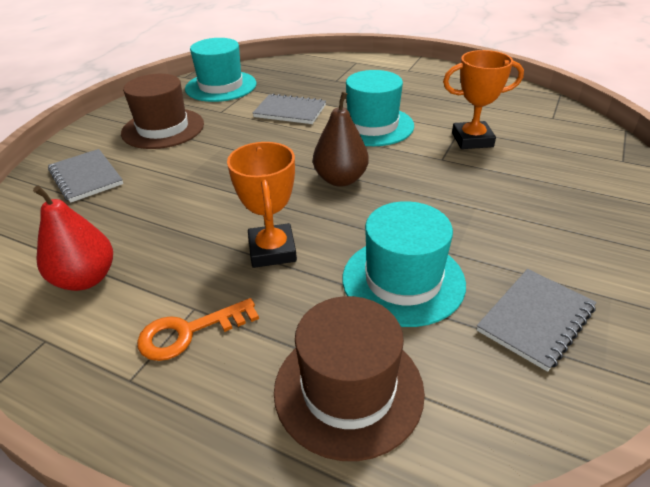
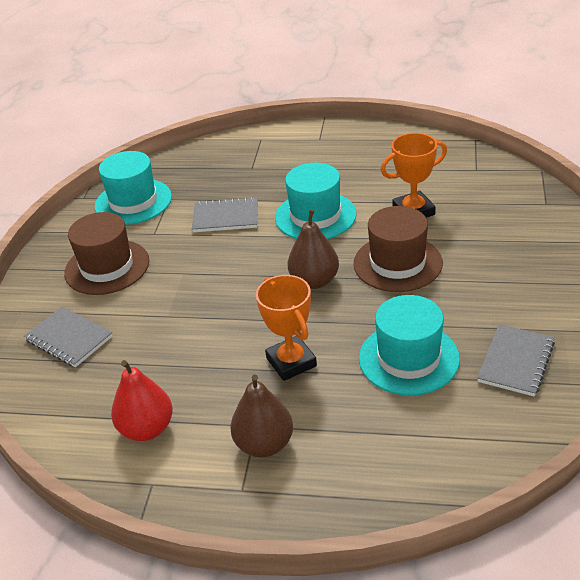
camera: 15 degrees left, 0 degrees up
orange key [137,298,259,361] -> brown pear [230,375,293,457]
brown hat [274,296,425,461] -> brown hat moved to [353,206,443,292]

